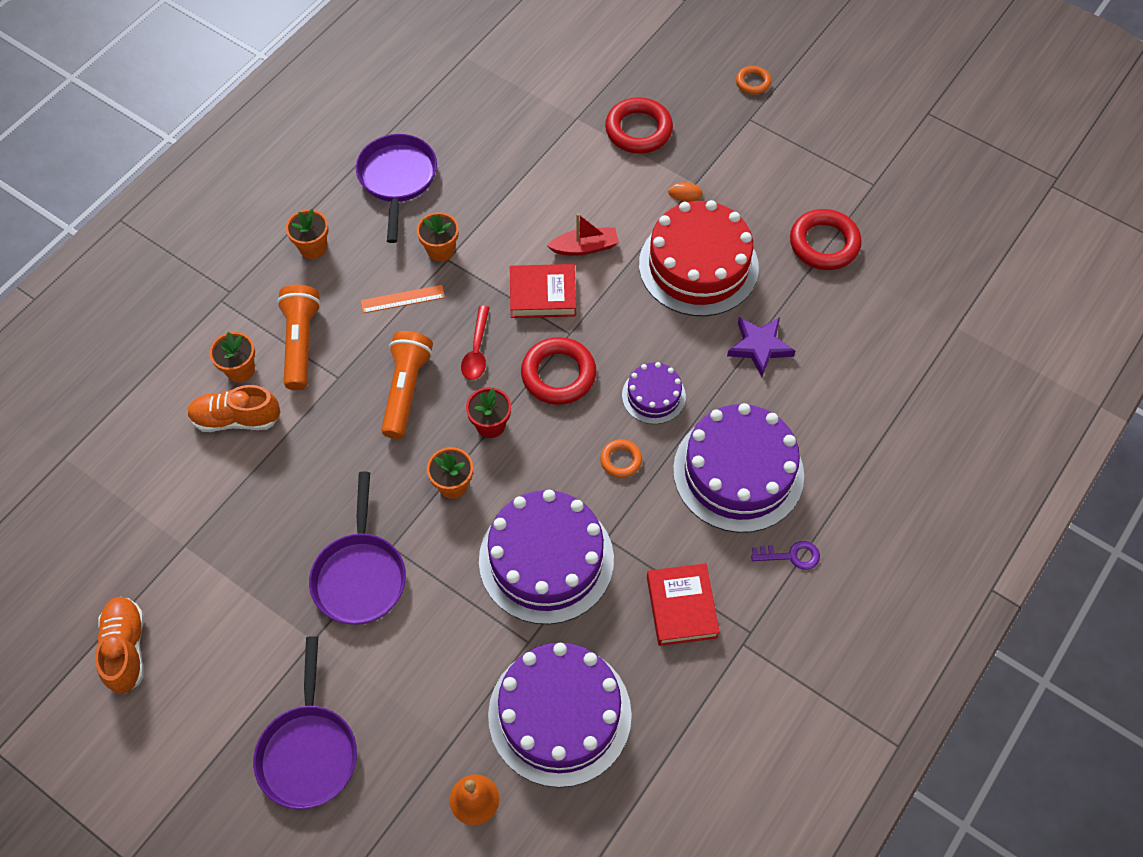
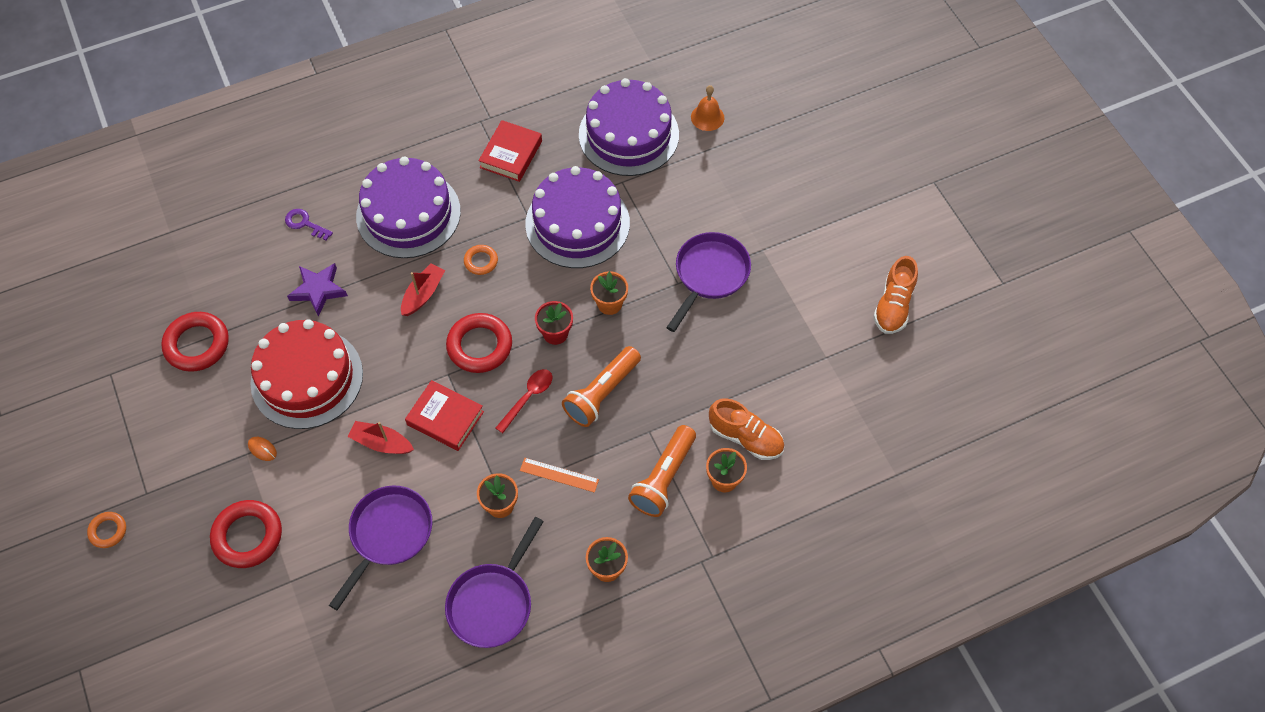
camera: 150 degrees left, 0 degrees up
purple pan [253,636,357,810] -> purple pan moved to [329,486,432,610]
purple cake [622,362,686,424] -> red boat [401,263,445,316]
purple key [751,541,820,570] -> purple key moved to [285,209,333,240]

